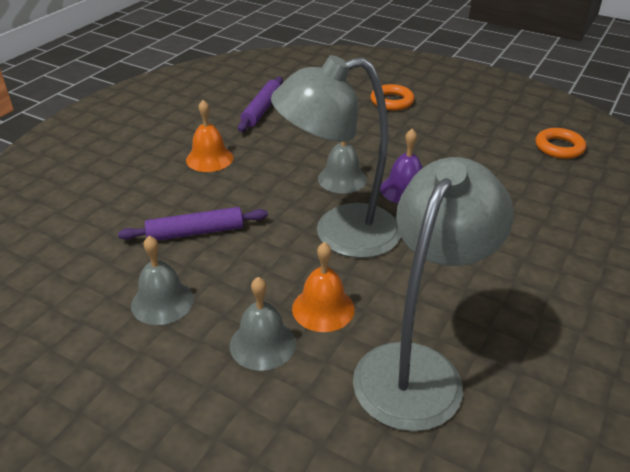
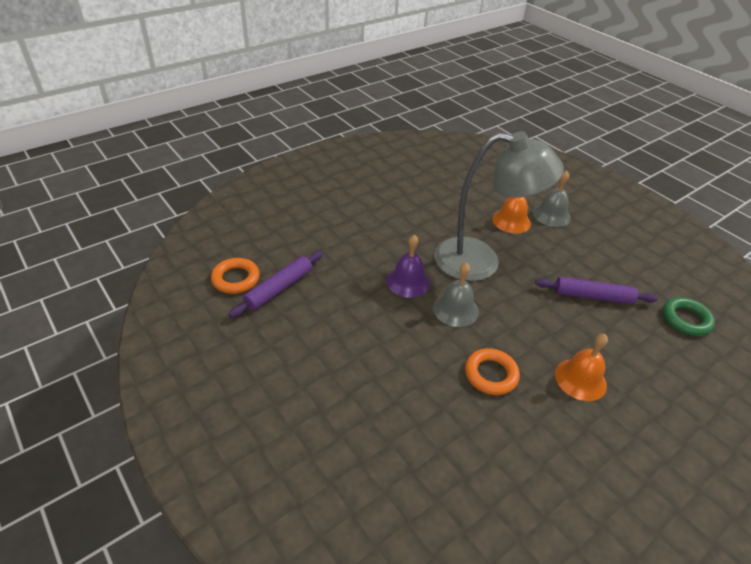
camera: 160 degrees left, 5 degrees up
grey bell [131,236,194,325] -> none
purple rolling pin [238,77,283,132] -> purple rolling pin moved to [229,251,323,318]
grey lamp [353,157,513,431] -> none
orange ring [371,84,415,110] -> orange ring moved to [465,348,520,395]
none -> green ring [663,297,715,336]

